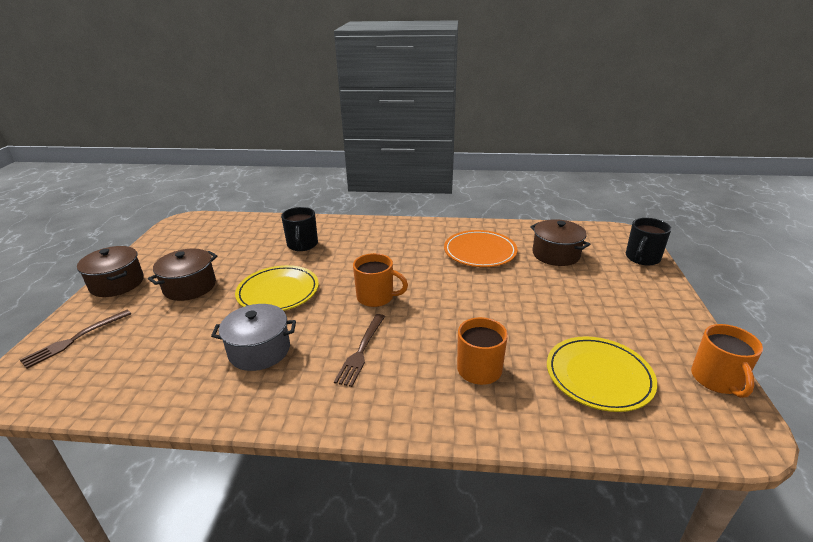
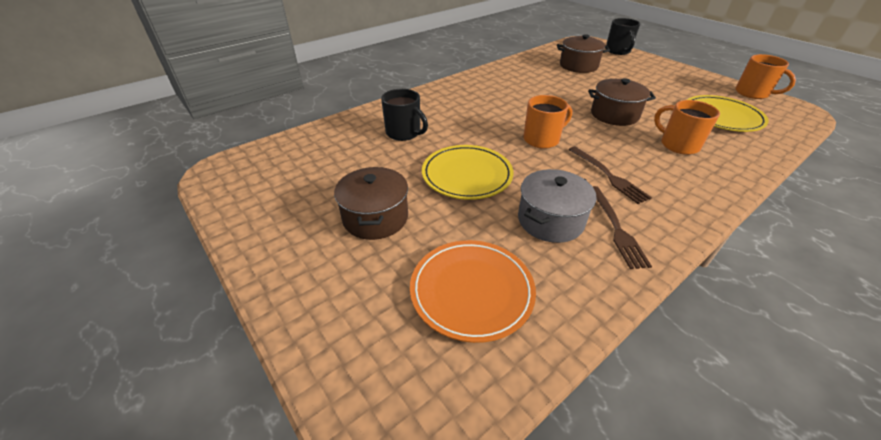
camera: 45 degrees left, 10 degrees up
brown fork [20,310,131,369] -> brown fork moved to [592,186,652,269]
brown pot [77,246,144,297] -> brown pot moved to [588,78,656,126]
orange plate [444,230,518,267] -> orange plate moved to [410,240,536,343]

